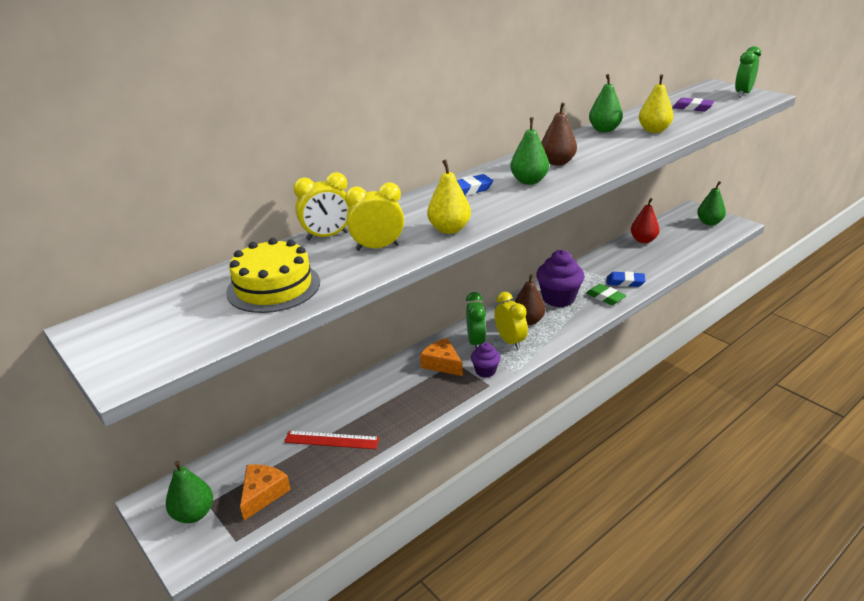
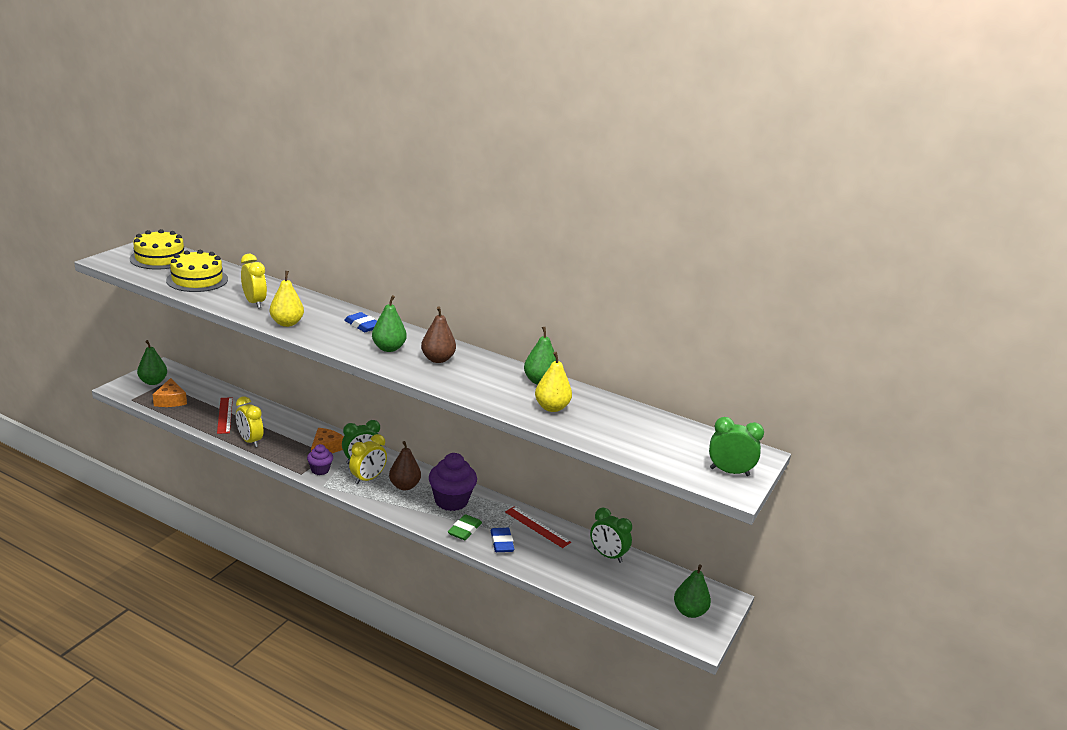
camera: 65 degrees right, 5 degrees down
orange cheese [240,464,291,521] -> orange cheese turned 75 degrees clockwise [153,378,187,407]
yellow clock [294,172,349,240] -> yellow clock moved to [236,396,263,447]
red pear [631,198,660,243] -> green clock [590,508,632,563]
purple eraser [672,98,714,112] -> none
none -> yellow cake [129,229,185,269]
none -> red ruler [505,507,571,548]

